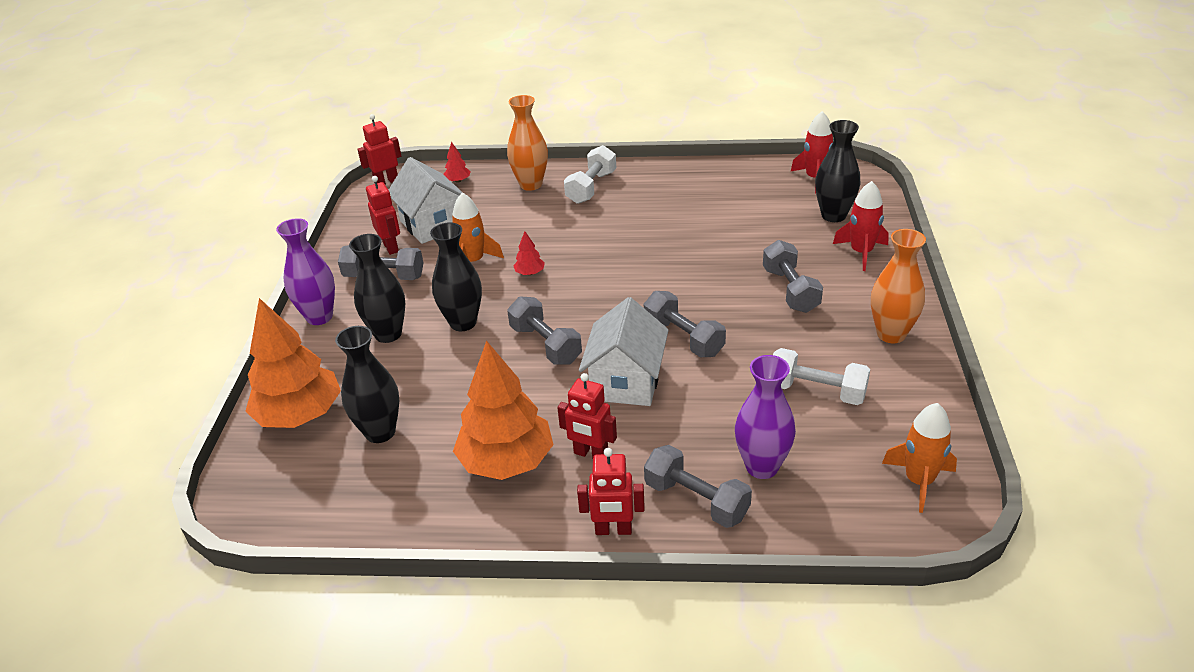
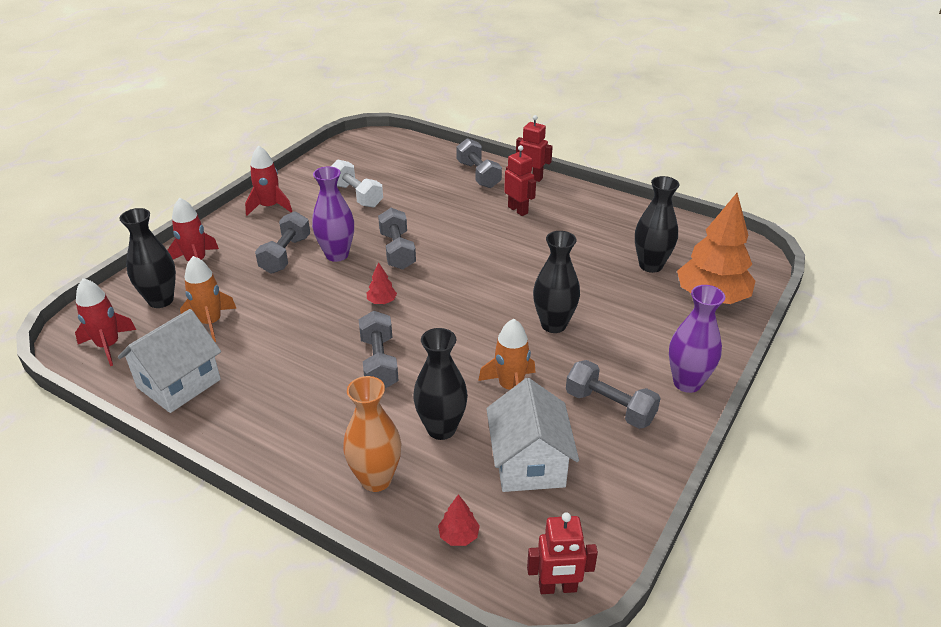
camera: 155 degrees left, 0 degrees up
black vase [349,234,405,343] -> black vase moved to [413,328,468,440]
red robot [366,176,400,255] -> none
orange tree [453,341,554,480] -> none
grey dumbbell [507,296,582,365] -> grey dumbbell moved to [359,311,399,388]
red tree [513,231,545,275] -> red tree moved to [367,262,397,304]
white dumbbell [564,145,616,204] -> none
white house [579,297,669,406] -> white house moved to [118,309,221,413]
purple vase [735,355,796,479] -> purple vase moved to [312,166,354,262]
orange vase [871,229,926,343] -> red rocket [245,145,292,216]
orange rocket [882,403,957,513] -> orange rocket moved to [180,256,237,342]

